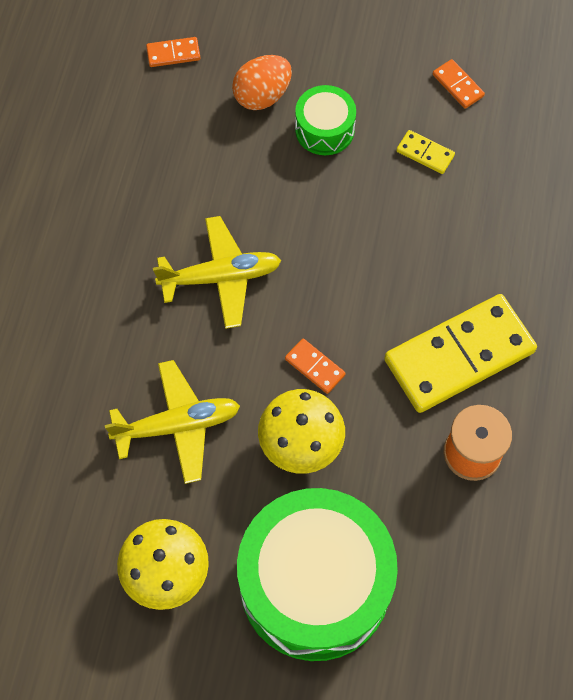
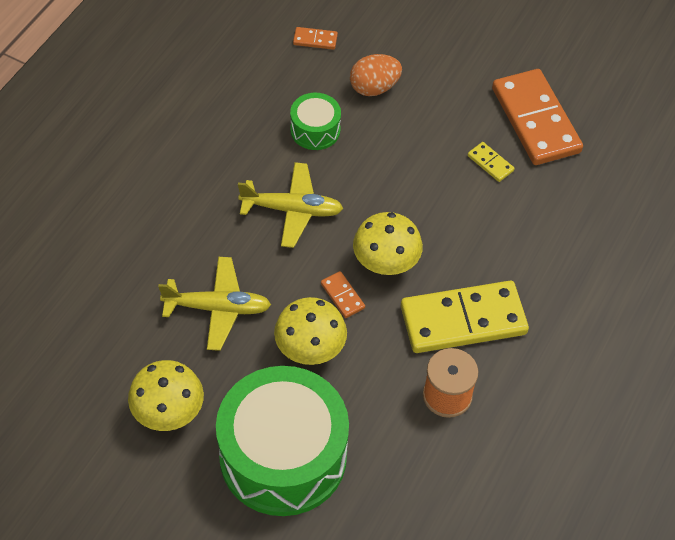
camera: 15 degrees right, 10 degrees down
green drum [295,85,356,155] -> green drum moved to [290,93,341,150]
orange domino [433,59,485,109] -> orange domino [492,69,583,165], size x2.42
none -> yellow mushroom [353,212,423,275]

